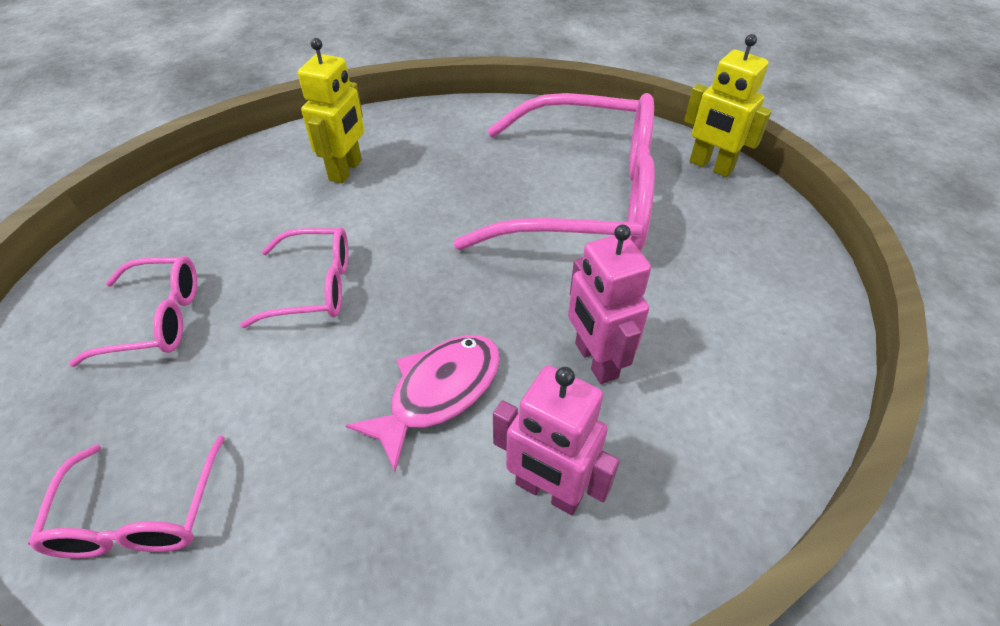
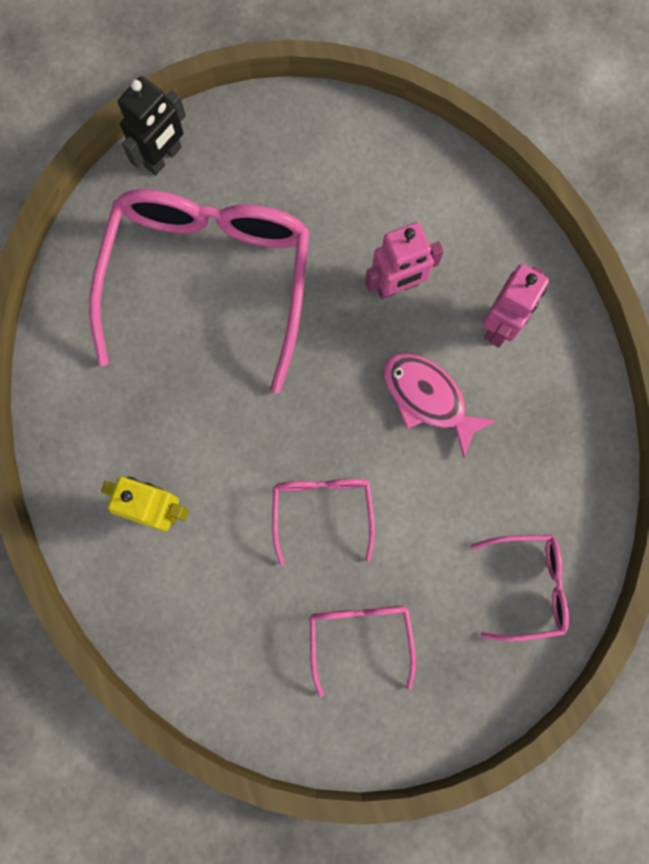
camera: 90 degrees left, 30 degrees up
yellow robot [684,34,772,177] -> black robot [118,76,186,175]

